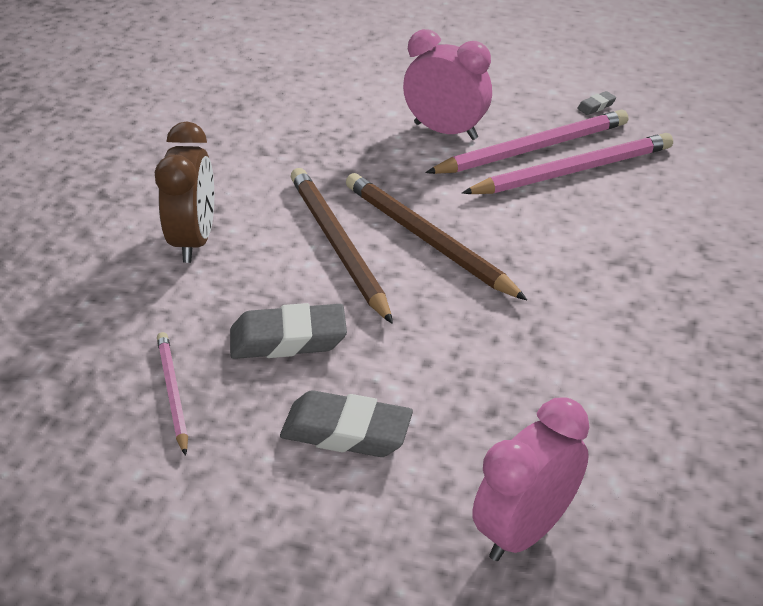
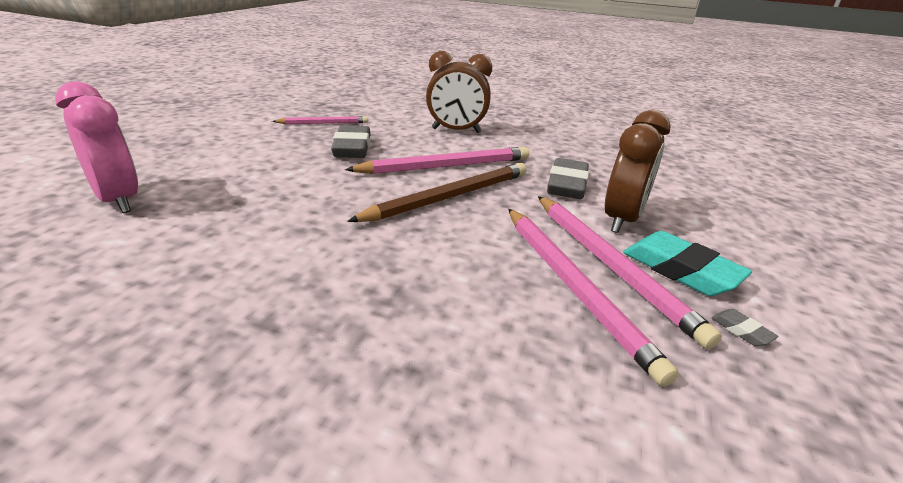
camera: 90 degrees right, 10 degrees down
grey eraser [280,390,413,457] -> grey eraser moved to [547,158,589,199]
brown pencil [291,168,393,324] -> pink pencil [345,147,529,174]
pink clock [403,29,492,140] -> brown clock [605,110,671,233]
none -> turquoise eraser [623,231,752,296]

